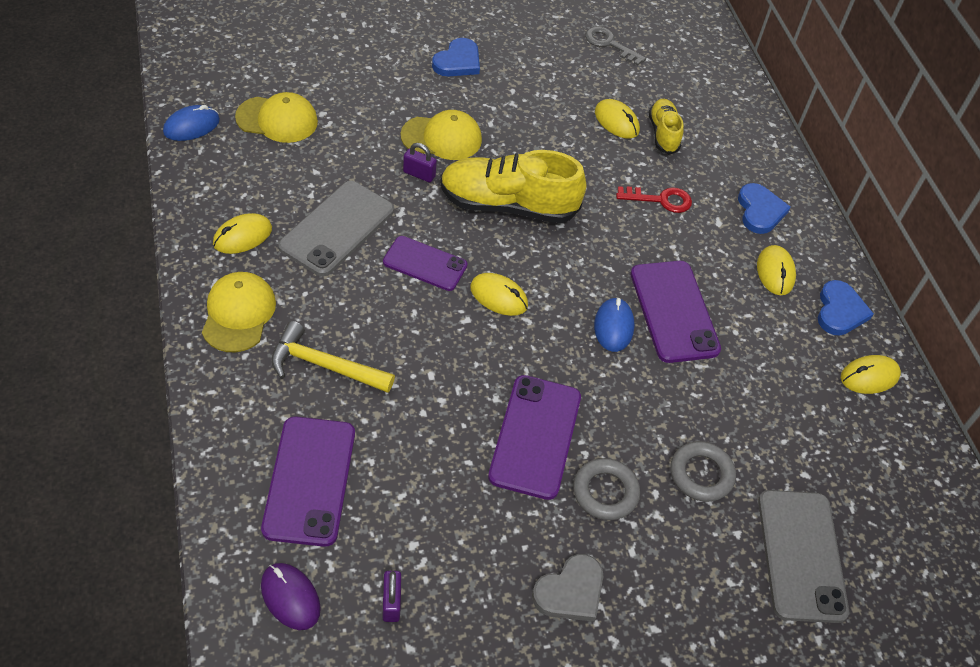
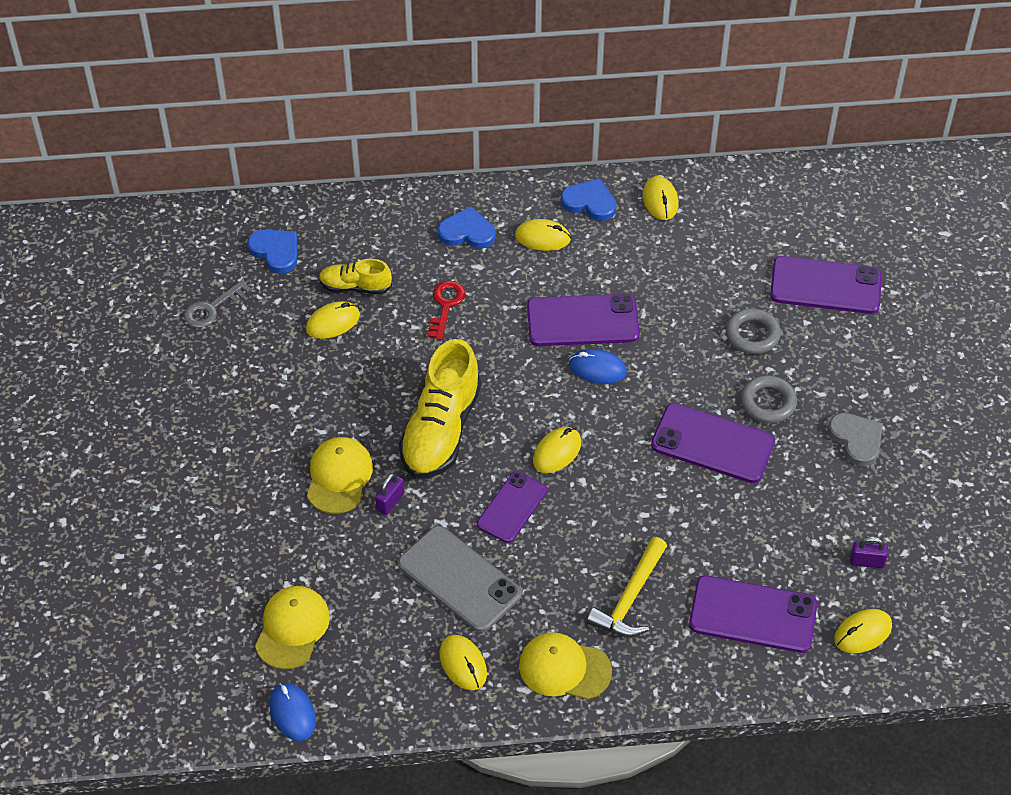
camera: 75 degrees left, 0 degrees up
purple mouse [261,563,321,630] -> yellow mouse [834,609,892,653]
blue heart [432,38,480,77] -> blue heart moved to [247,230,297,273]
grey phone [758,490,849,623] -> purple phone [770,256,882,314]

